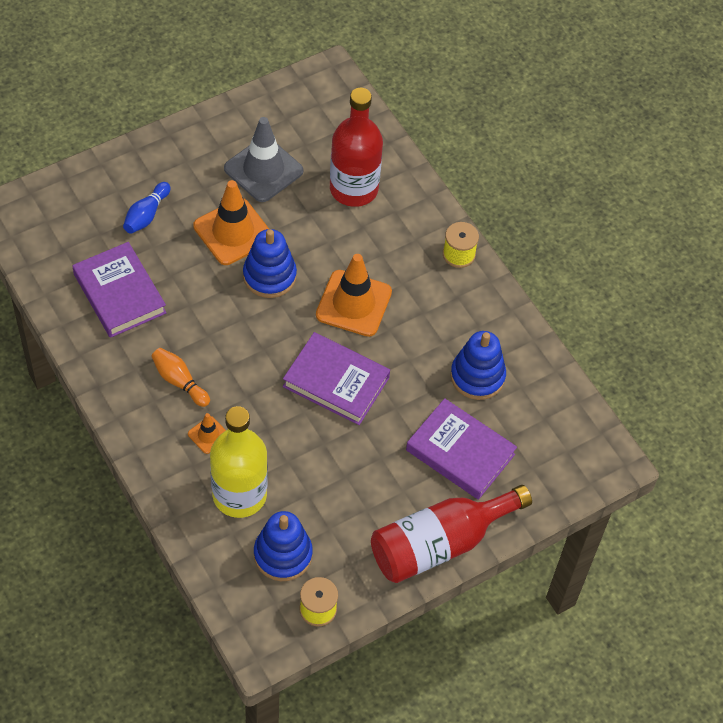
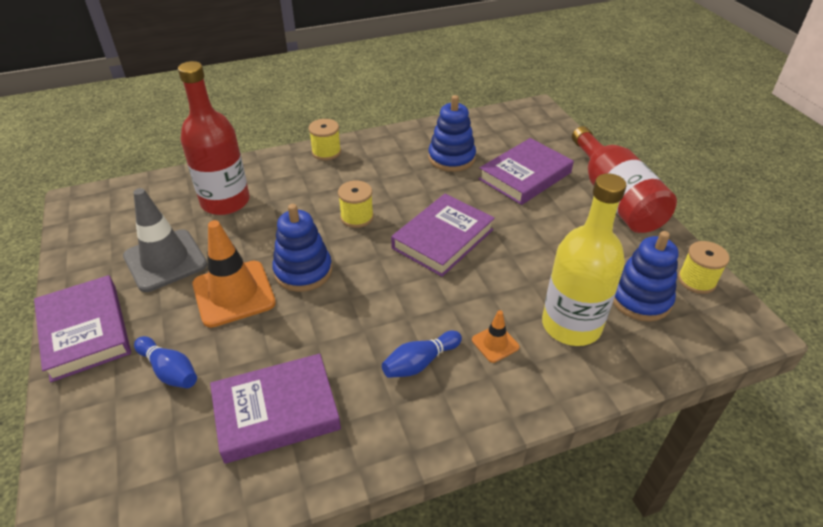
camera: 75 degrees left, 15 degrees down
orange bowling pin [151,348,210,407] -> blue bowling pin [382,330,462,378]
orange traffic cone [316,254,392,337] -> yellow spool [338,181,374,228]
none -> purple book [34,275,131,382]

